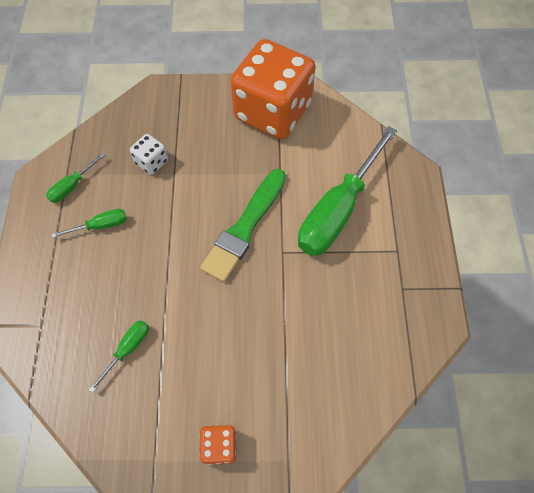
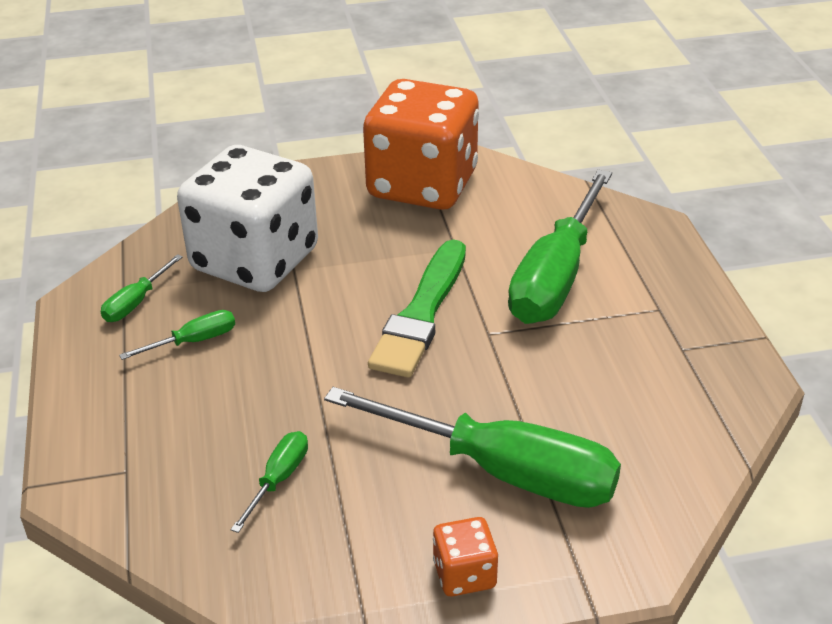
camera: 10 degrees left, 25 degrees down
white dice [130,134,168,175] -> white dice [177,145,318,292], size x2.46
none -> green screwdriver [324,387,621,508]

